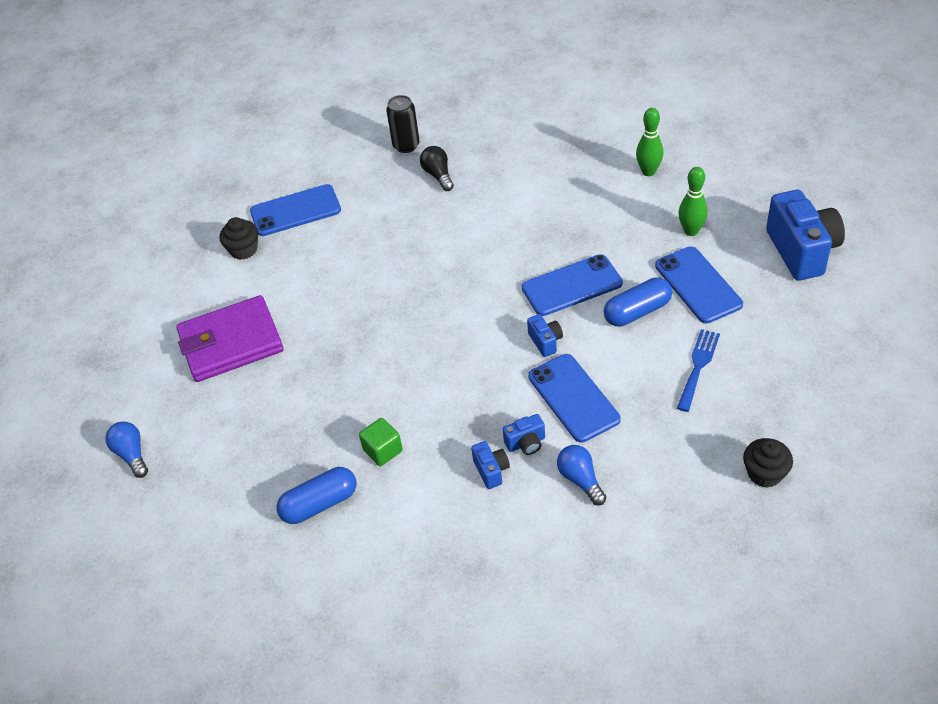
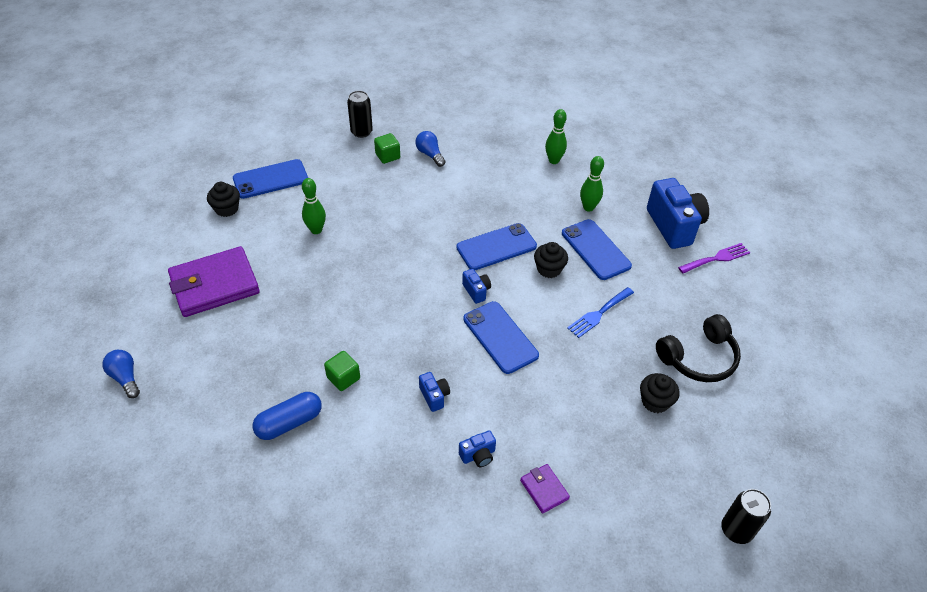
camera: 10 degrees left, 0 degrees up
black light bulb [420,146,454,191] -> green cube [374,133,400,164]
blue camera [503,414,545,455] -> blue camera moved to [459,430,496,467]
blue light bulb [557,445,606,506] -> blue light bulb moved to [415,131,446,167]
blue capsule [604,277,672,326] -> black cupcake [534,242,568,278]
blue fork [677,329,720,412] -> blue fork turned 150 degrees counterclockwise [567,287,634,338]
none -> green bowling pin [302,178,326,234]
none -> purple wallet [520,464,570,514]
none -> black headphones [656,314,741,382]
none -> purple fork [678,243,750,273]
none -> black can [721,489,771,544]

